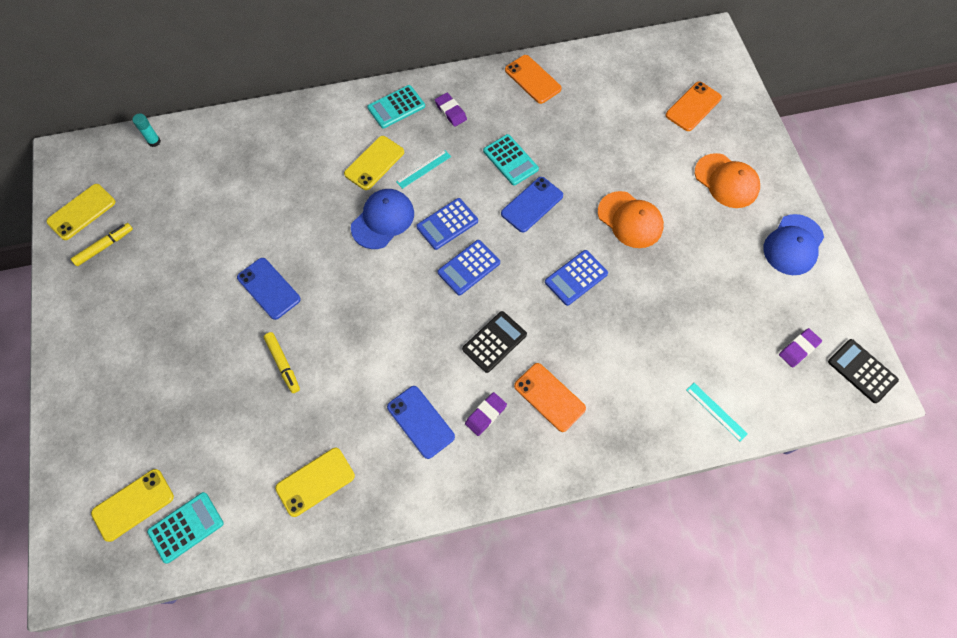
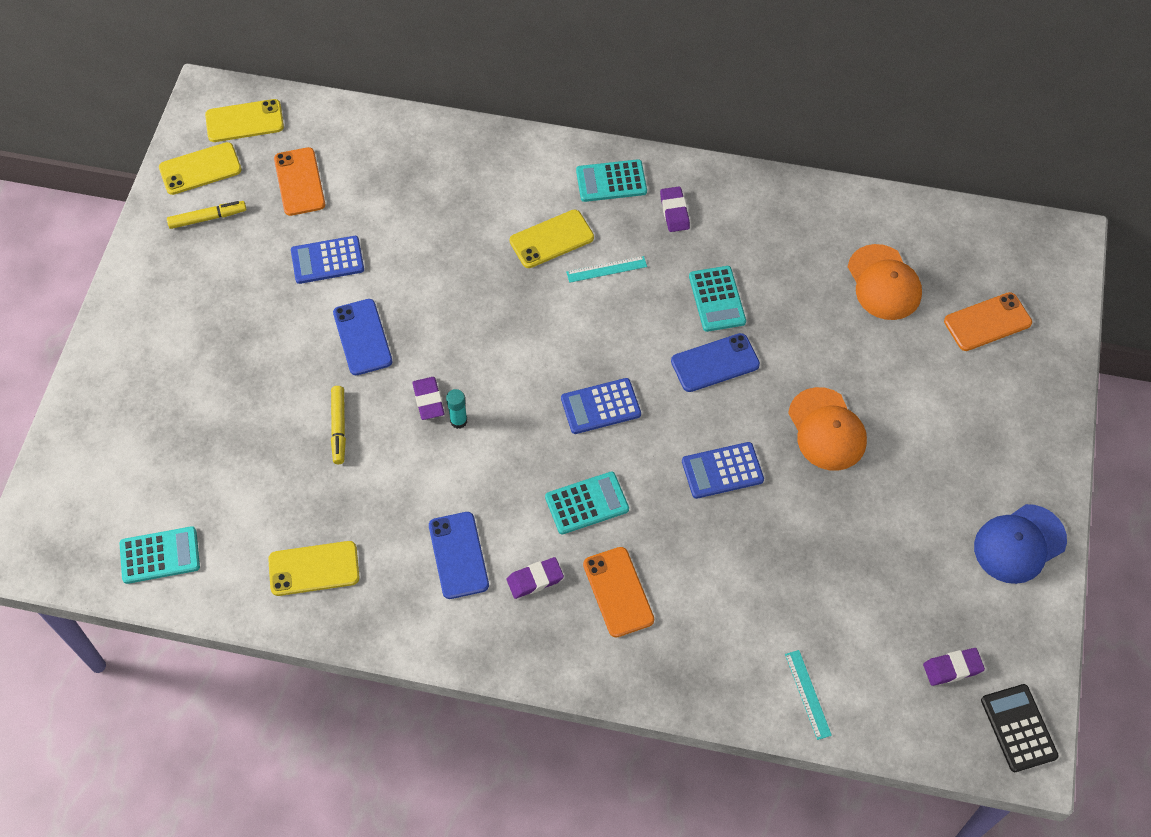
camera: 25 degrees right, 5 degrees down
yellow phone [91,469,174,542] -> yellow phone moved to [205,99,284,142]
turquoise glue stick [132,114,161,147] -> turquoise glue stick moved to [446,389,467,429]
blue cap [351,189,414,249] -> none
blue calculator [416,198,478,250] -> blue calculator moved to [291,236,364,284]
black calculator [462,311,527,373] -> turquoise calculator [545,471,629,534]
orange phone [505,55,562,104] -> orange phone moved to [274,147,325,216]
orange cap [695,153,760,208] -> orange cap moved to [848,244,922,320]
none -> purple eraser [412,377,444,420]

